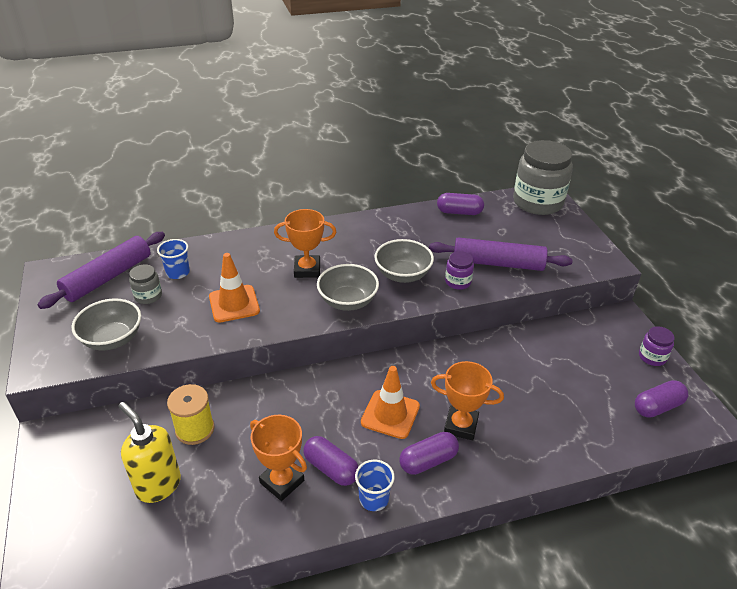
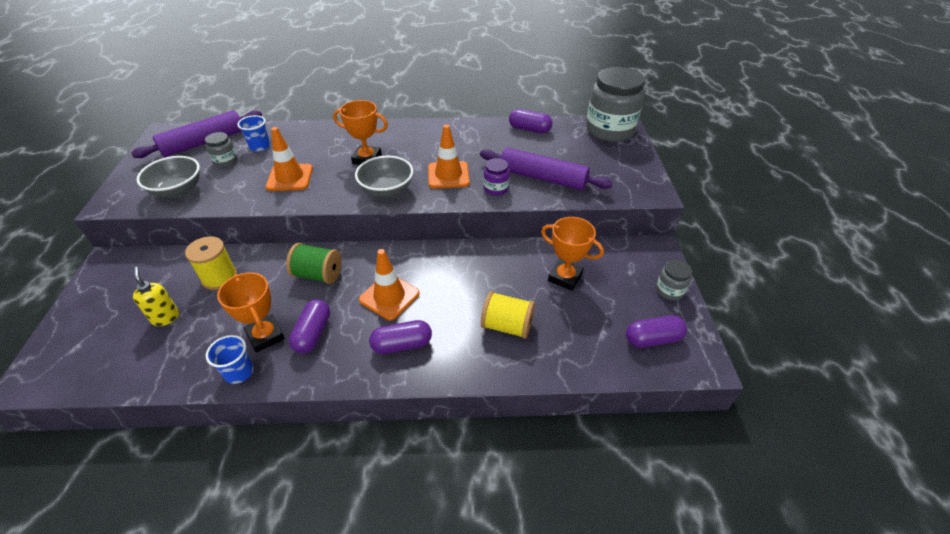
camera: 15 degrees right, 5 degrees up
yellow soap dispenser [118,402,181,503] -> yellow soap dispenser [133,267,179,326], size x0.65
purple capsule [303,436,359,486] -> purple capsule turned 45 degrees clockwise [289,299,330,354]
blue cup [355,460,395,511] -> blue cup moved to [206,335,254,384]
grey bowl [374,239,434,283] -> orange traffic cone [428,125,470,189]
orange trophy [431,361,504,440] -> orange trophy moved to [541,217,604,291]
purple jar [639,326,675,366] -> grey jar [656,260,692,300]
none -> green spool [286,243,342,284]
none -> yellow spool [481,291,535,339]

